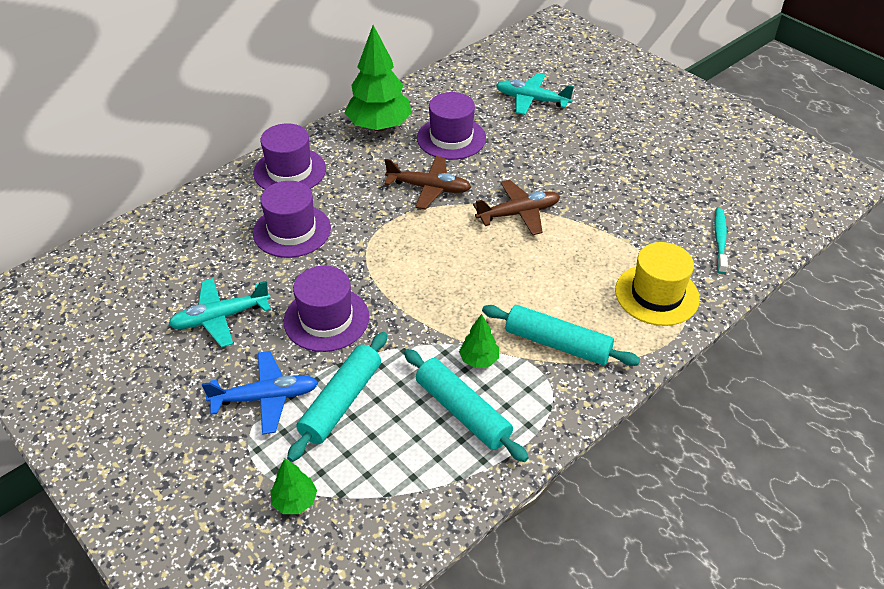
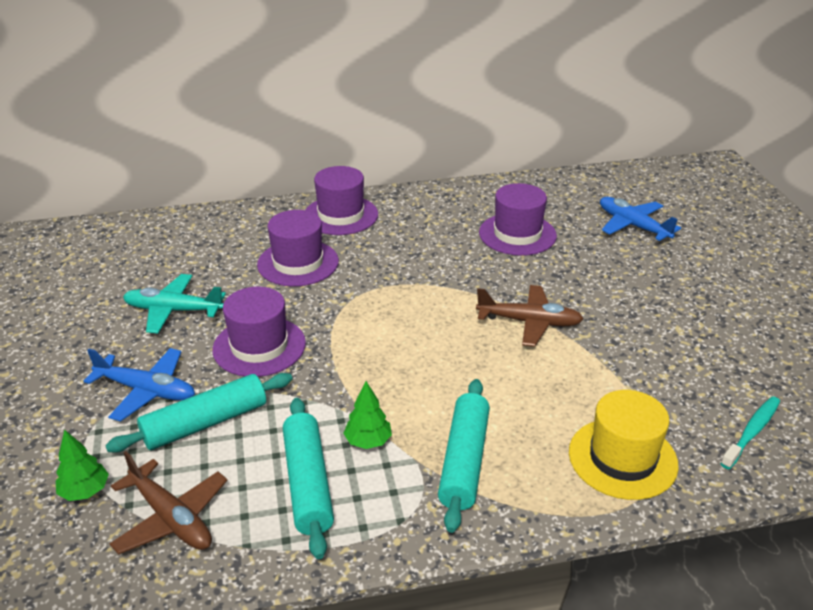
camera: 30 degrees right, 10 degrees down
green tree [345,25,412,131] -> none
brown plane [384,156,471,209] -> brown plane moved to [109,451,228,554]
turquoise rolling pin [482,305,640,366] -> turquoise rolling pin turned 45 degrees clockwise [438,379,490,533]
turquoise plane [496,73,574,115] -> blue plane [600,197,681,241]

